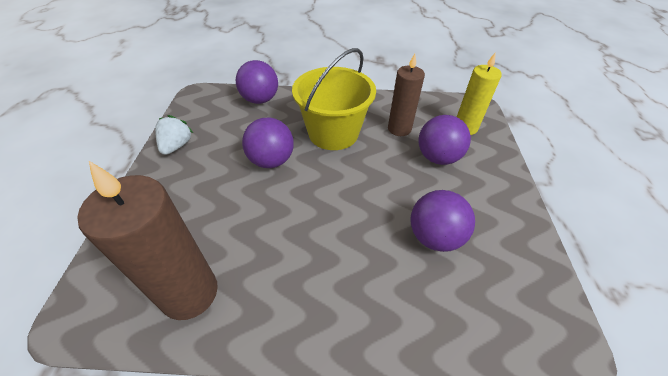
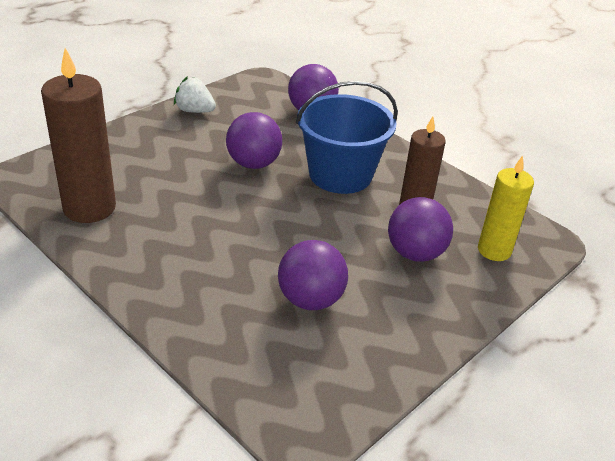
camera: 40 degrees right, 10 degrees down
white strawberry [155,115,193,155] -> white strawberry turned 120 degrees counterclockwise [174,76,216,113]
yellow bucket [292,48,376,150] -> blue bucket [296,81,398,194]

